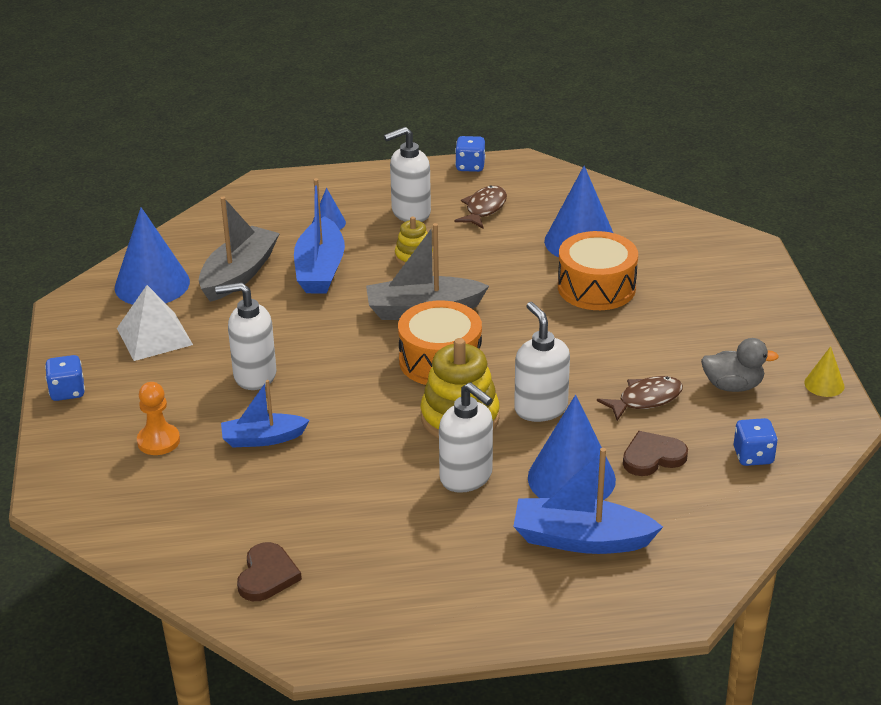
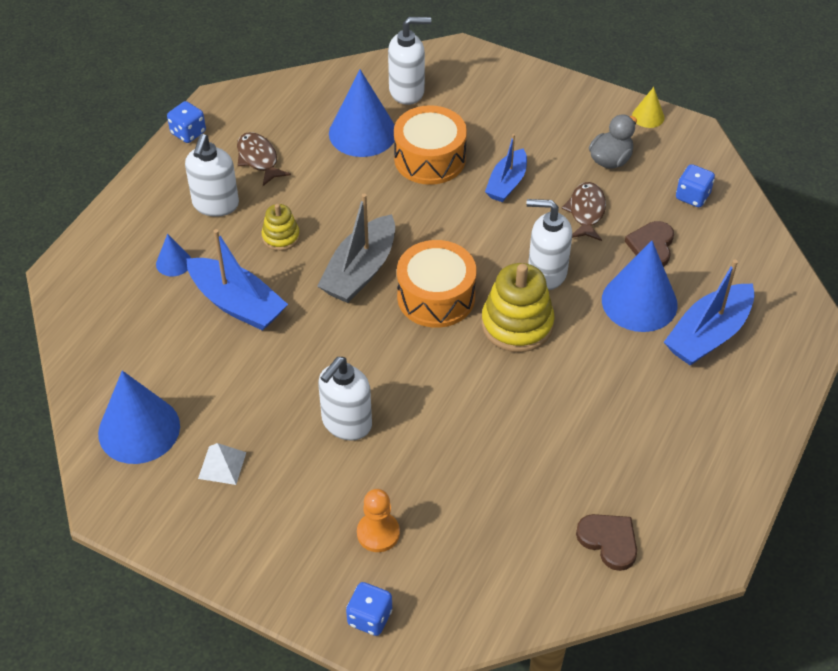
camera: 55 degrees left, 15 degrees up
blue dice [45,355,85,401] -> blue dice moved to [346,582,392,636]
white pyramid [117,285,193,361] -> white pyramid [198,443,246,485], size x0.61
grey boat [199,197,280,302] -> none
blue boat [221,380,310,447] -> blue boat moved to [485,134,527,202]
white soap dispenser [439,382,493,493] -> white soap dispenser moved to [388,17,431,105]

